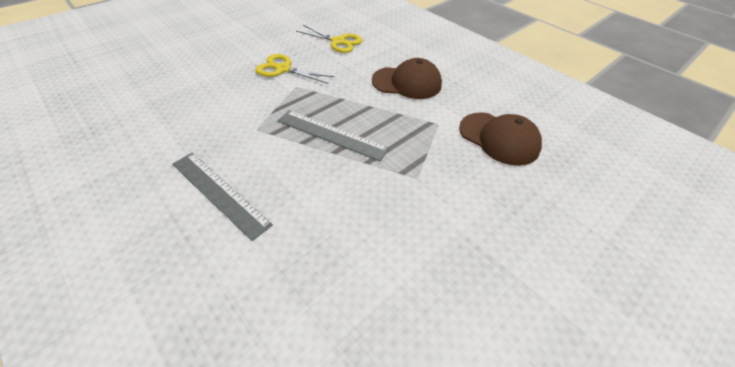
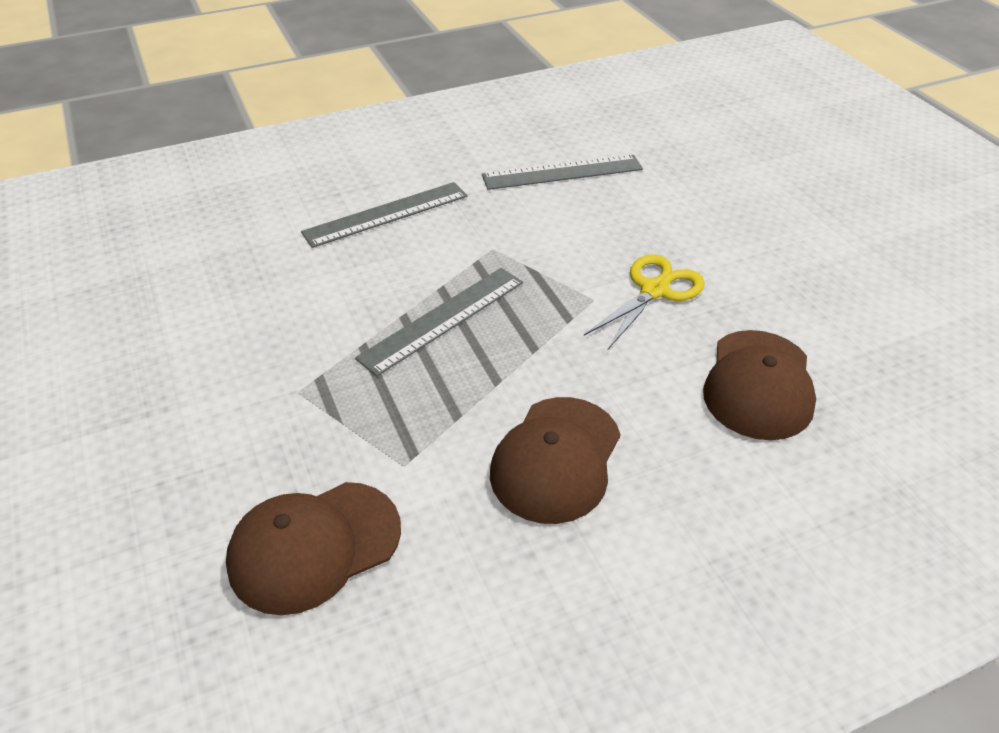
camera: 110 degrees right, 5 degrees down
yellow scissors [296,25,363,53] -> brown cap [703,330,816,440]
none -> grey ruler [482,155,643,190]

